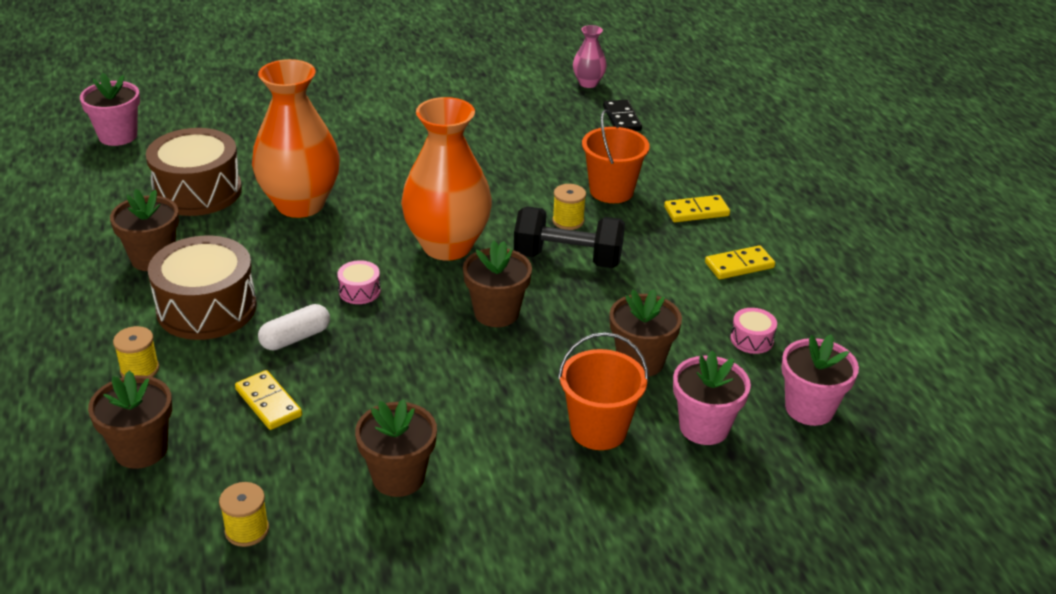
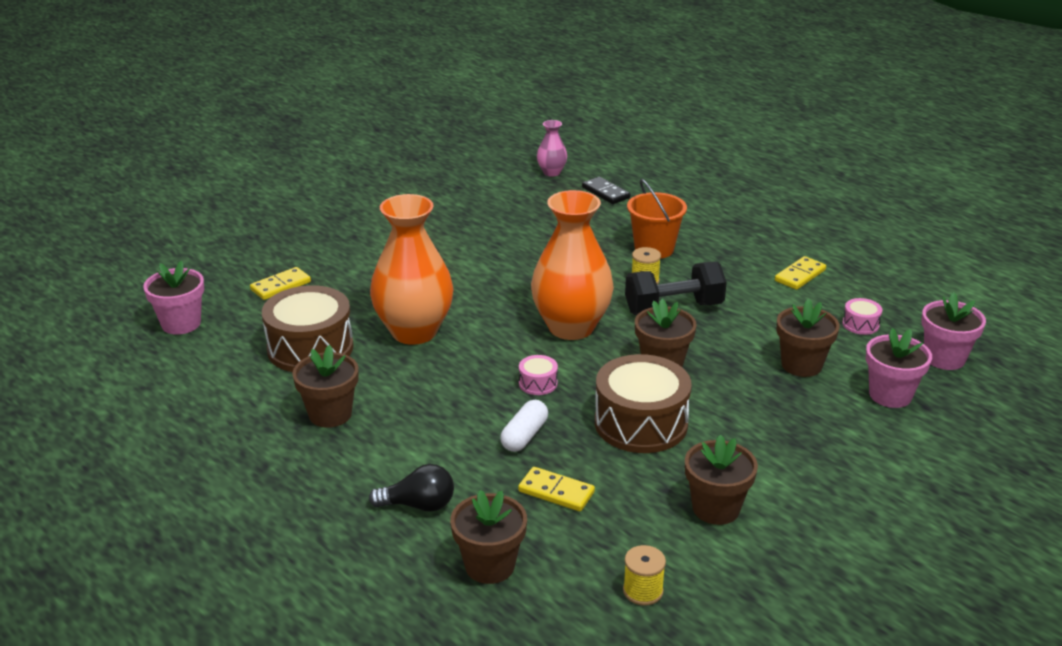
camera: 25 degrees left, 5 degrees down
yellow spool [113,326,159,377] -> black light bulb [369,464,454,512]
brown drum [148,235,257,340] -> brown drum moved to [595,354,692,453]
orange bucket [558,332,649,450] -> none
yellow domino [664,195,730,222] -> yellow domino moved to [250,267,311,300]

